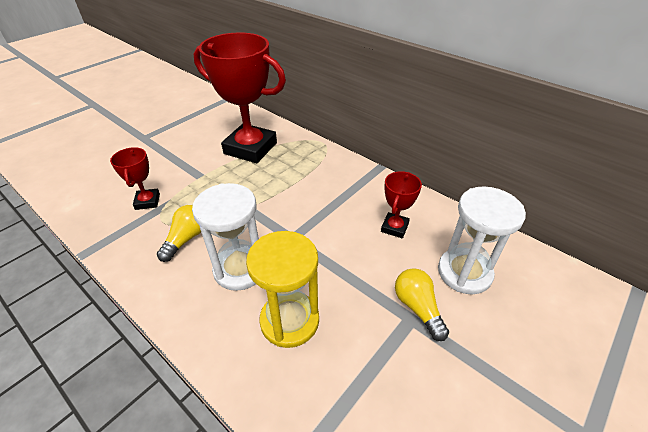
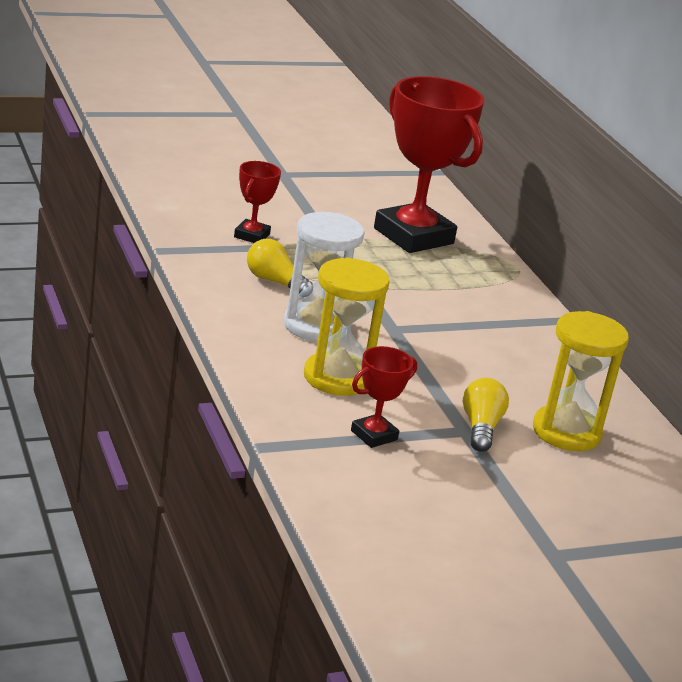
camera: 25 degrees right, 15 degrees down
yellow light bulb [157,205,201,262] -> yellow light bulb turned 105 degrees counterclockwise [247,239,312,294]
red trophy [381,171,422,238] -> red trophy moved to [351,346,417,448]
white hourglass [438,186,526,294] -> yellow hourglass [533,311,629,451]

